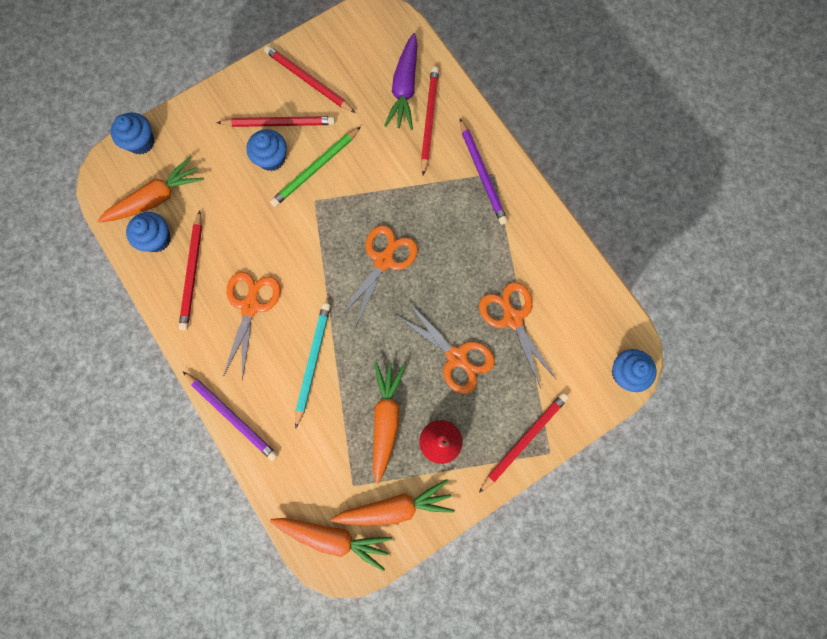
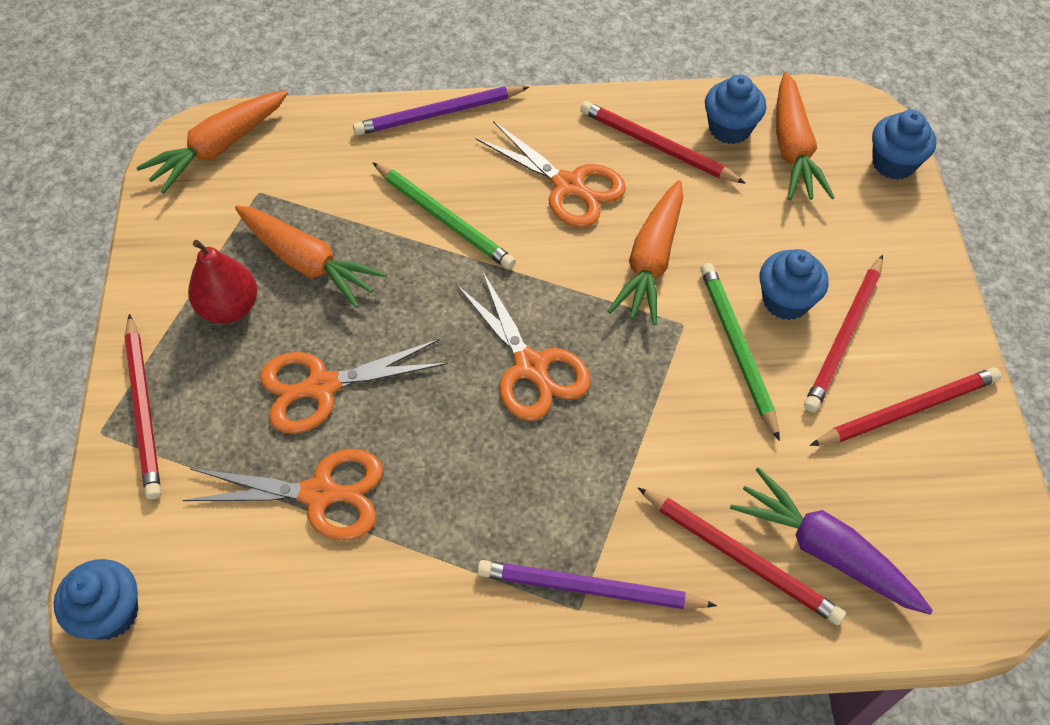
camera: 120 degrees right, 20 degrees down
turquoise pencil [295,303,331,429] -> green pencil [372,162,516,270]
orange carrot [331,479,455,526] -> orange carrot moved to [608,180,683,325]

